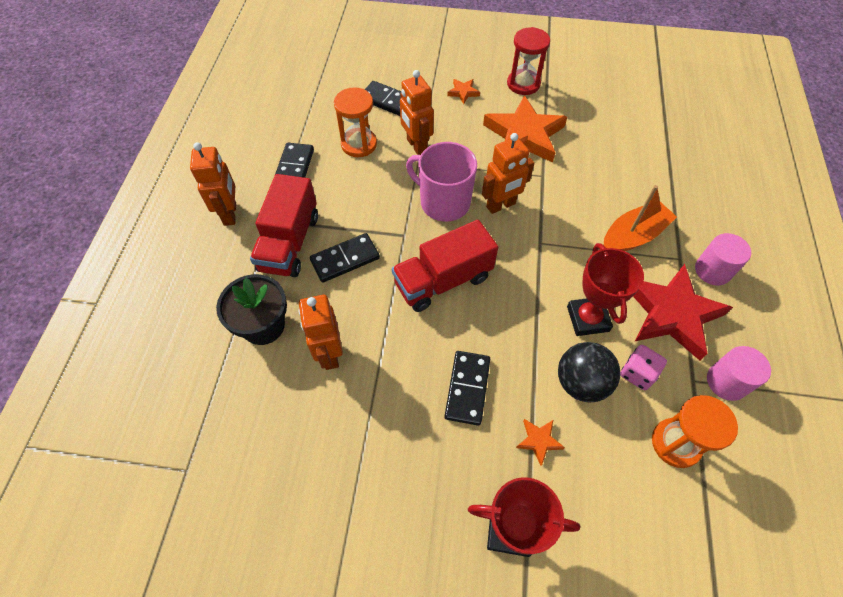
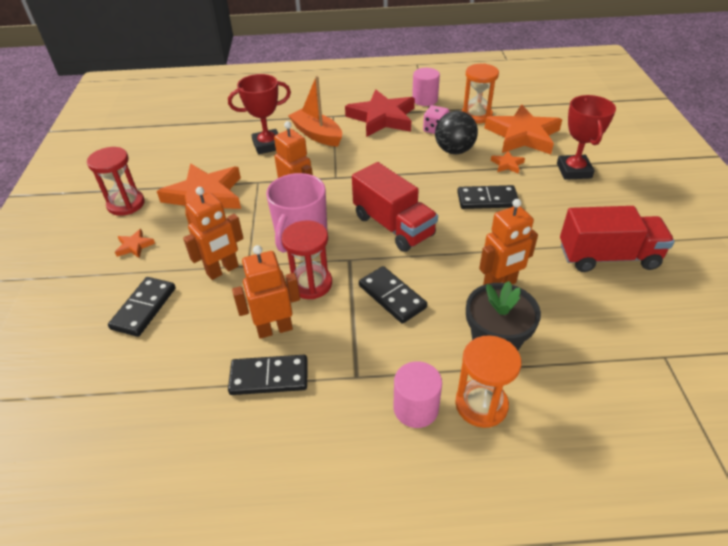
camera: 100 degrees left, 15 degrees down
orange robot [190,142,236,226] -> orange robot moved to [232,245,300,339]
red truck [250,174,318,277] -> red truck moved to [560,206,675,272]
orange hourglass [334,87,377,157] -> orange hourglass moved to [455,335,521,428]
red trophy [567,243,644,336] -> red trophy moved to [228,74,291,154]
pink cylinder [695,233,751,285] -> pink cylinder moved to [394,361,442,428]
none -> red hourglass [282,220,332,299]
none -> orange star [484,105,562,154]

